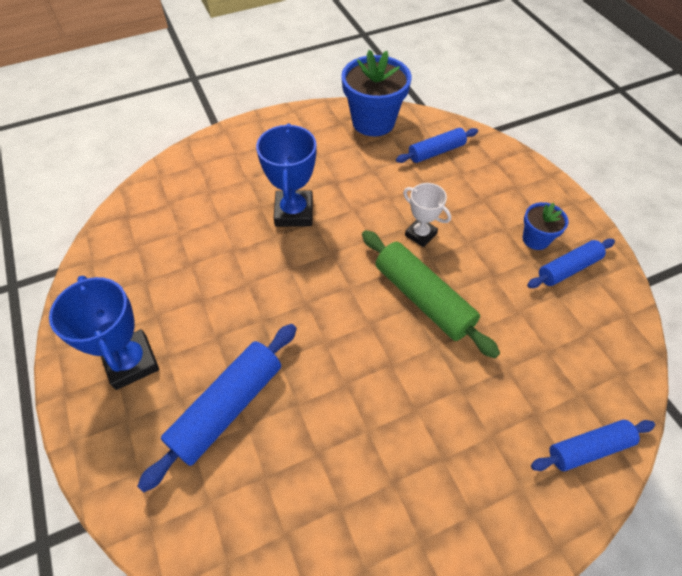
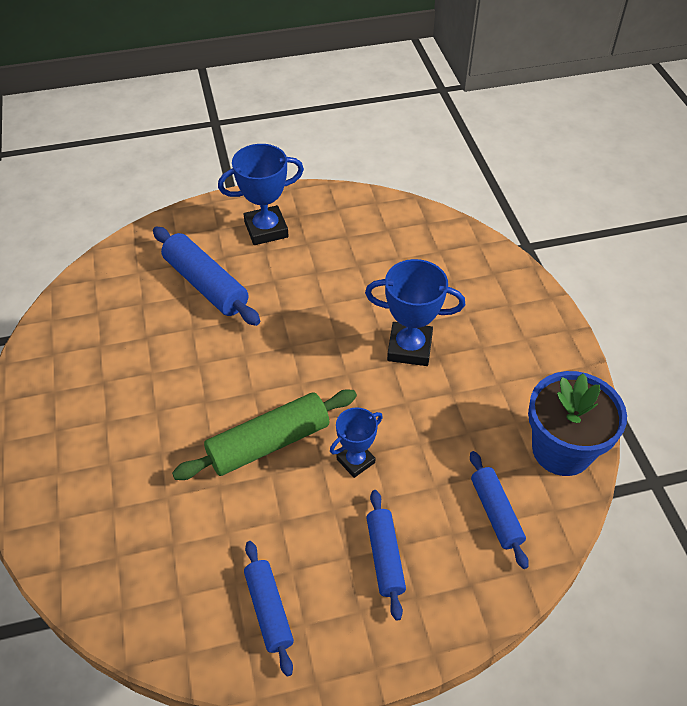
camera: 100 degrees right, 5 degrees down
white trophy [403,183,451,247] -> blue trophy [330,407,383,478]
blue flower pot [523,202,568,250] -> none
blue rolling pin [531,420,655,471] -> blue rolling pin moved to [366,490,406,621]

